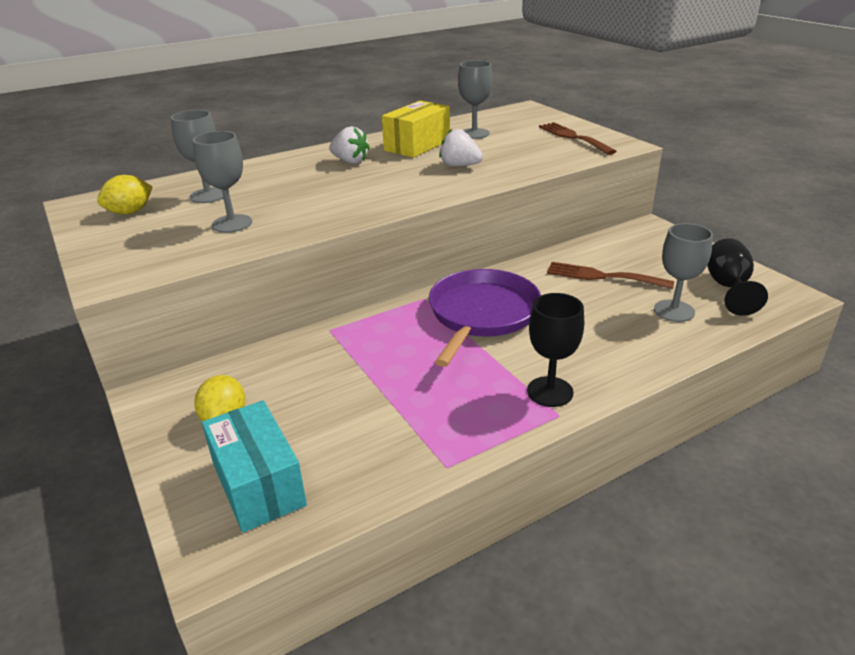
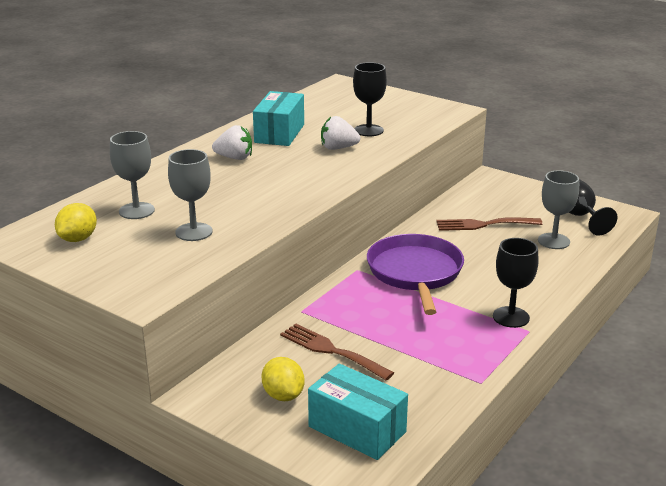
camera: 25 degrees left, 5 degrees down
yellow box [382,101,450,158] -> turquoise box [253,91,304,146]
grey goblet [458,61,493,139] -> none
brown fork [539,122,617,155] -> brown fork moved to [280,324,394,380]
none -> black goblet [353,62,387,136]

